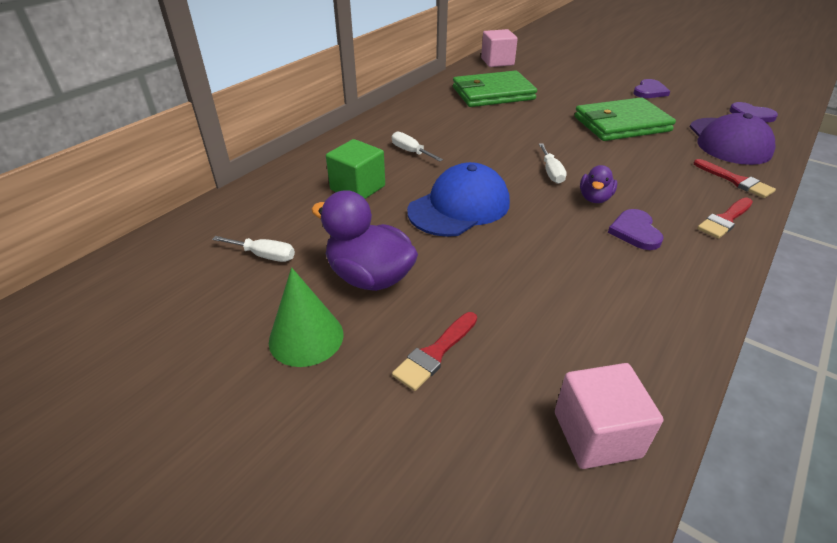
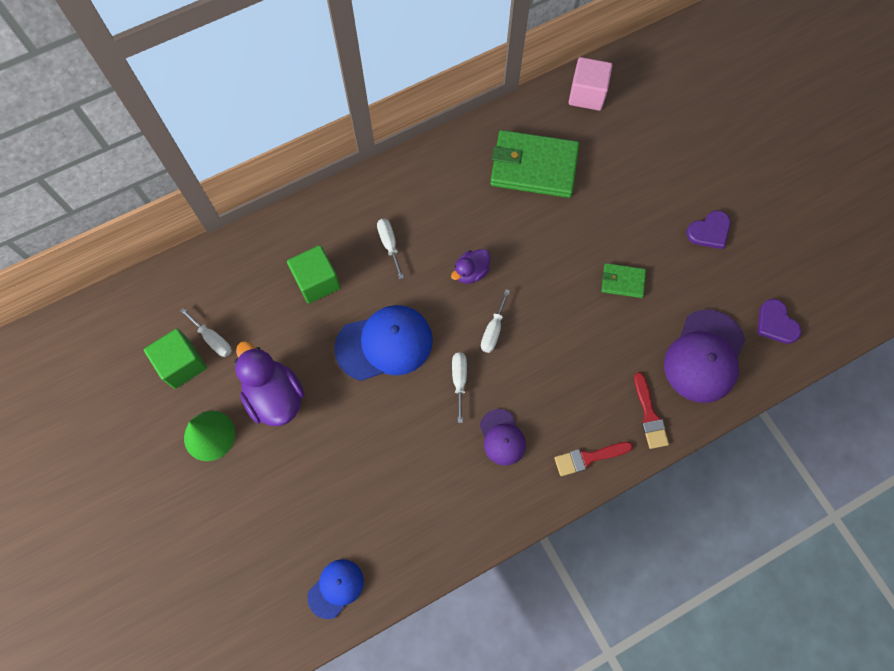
camera: 25 degrees right, 30 degrees up
red brush [392,312,477,391] -> none
pink cube [555,363,663,469] -> blue cap [307,559,364,619]
green wallet [574,97,676,141] -> green wallet [602,263,646,298], size x0.48
purple duck [580,165,617,203] -> purple duck moved to [451,249,490,284]
purple heart [608,209,664,250] -> purple cap [480,409,526,466]
none -> green cube [144,329,207,389]
none -> white screwdriver [452,353,467,423]

